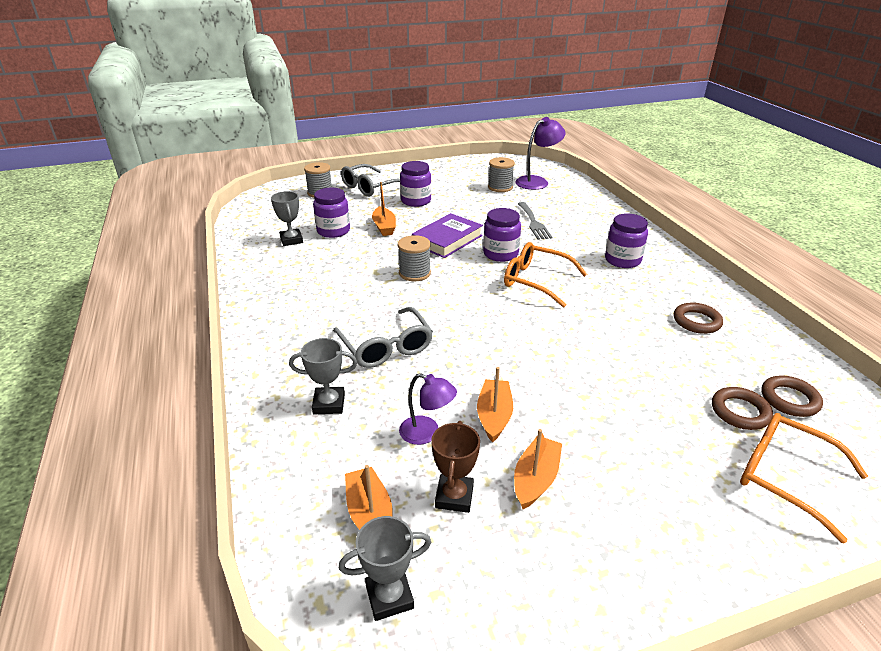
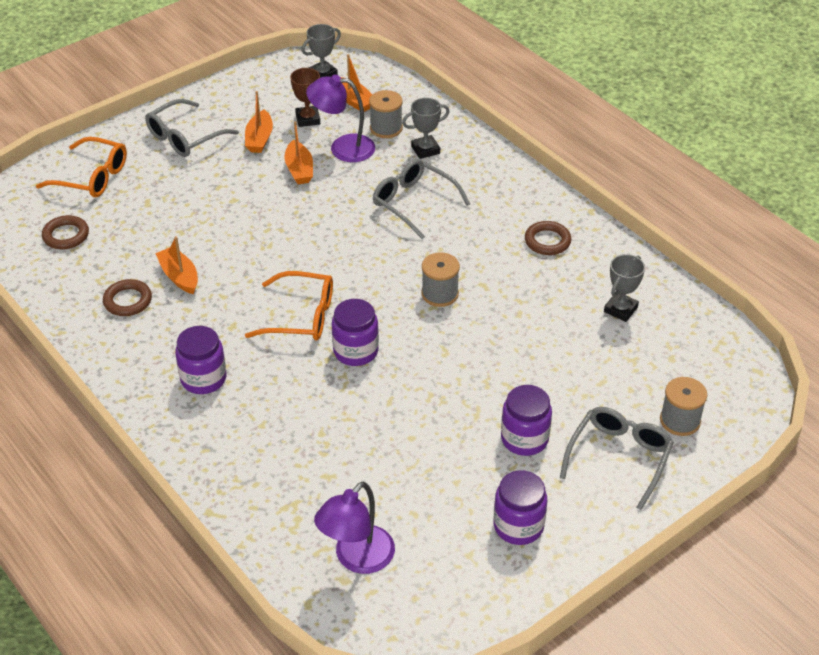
camera: 160 degrees right, 10 degrees up
grey trophy [271,191,303,246] -> grey trophy turned 75 degrees clockwise [604,254,645,322]
purple jar [313,187,350,238] -> purple jar moved to [493,470,547,545]
orange boat [372,182,396,236] -> orange boat moved to [155,236,198,294]
purple lamp [399,373,457,445] -> purple lamp [306,75,375,162], size x1.52
purple book [412,213,483,258] -> none
grey spool [488,157,515,192] -> grey spool moved to [369,90,403,138]
grey fork [518,202,553,240] -> none
brown ring [712,387,773,430] -> brown ring moved to [525,221,571,255]
none -> grey glasses [145,99,239,157]

